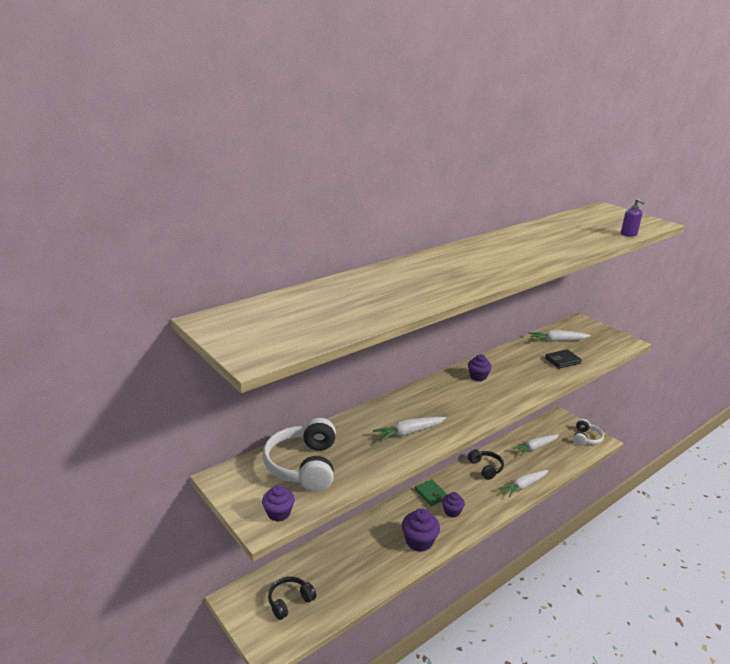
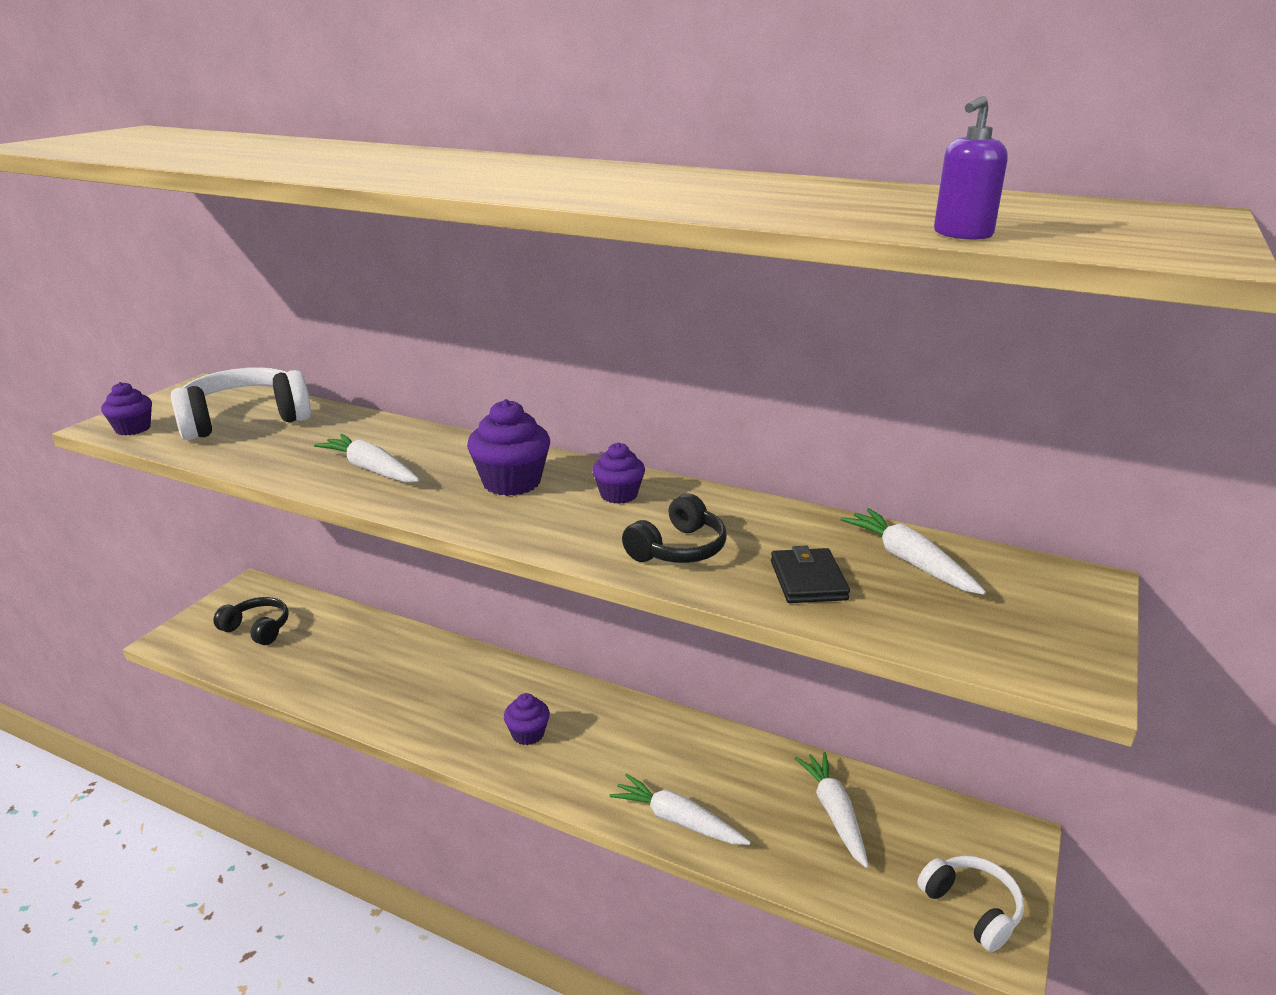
camera: 65 degrees right, 0 degrees up
purple cupcake [402,508,440,552] -> purple cupcake moved to [467,399,550,496]
green wallet [415,479,448,506] -> none
black headphones [468,449,504,480] -> black headphones moved to [622,494,727,563]
white carrot [512,435,559,456] -> white carrot turned 45 degrees clockwise [795,752,869,868]
black wallet [545,349,582,369] -> black wallet turned 45 degrees clockwise [771,545,850,603]
white headphones [573,419,604,446] -> white headphones turned 120 degrees counterclockwise [917,855,1024,952]

